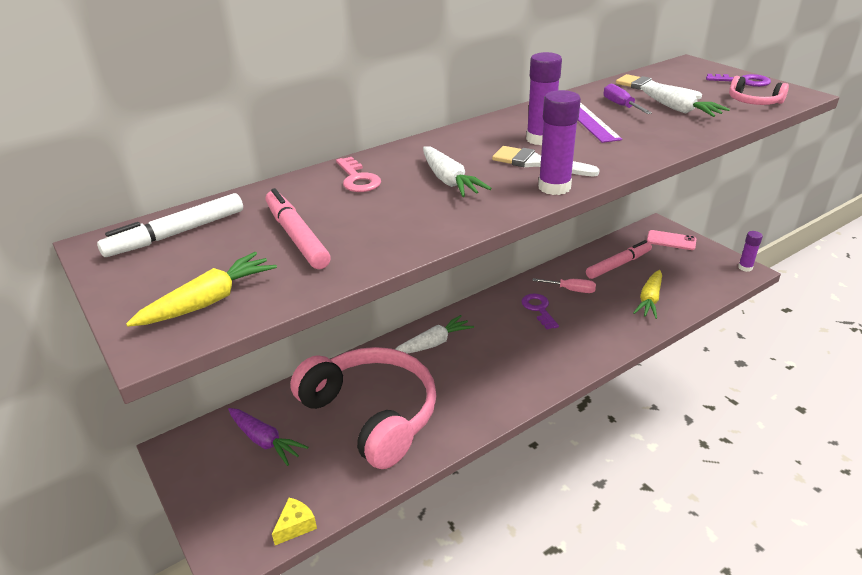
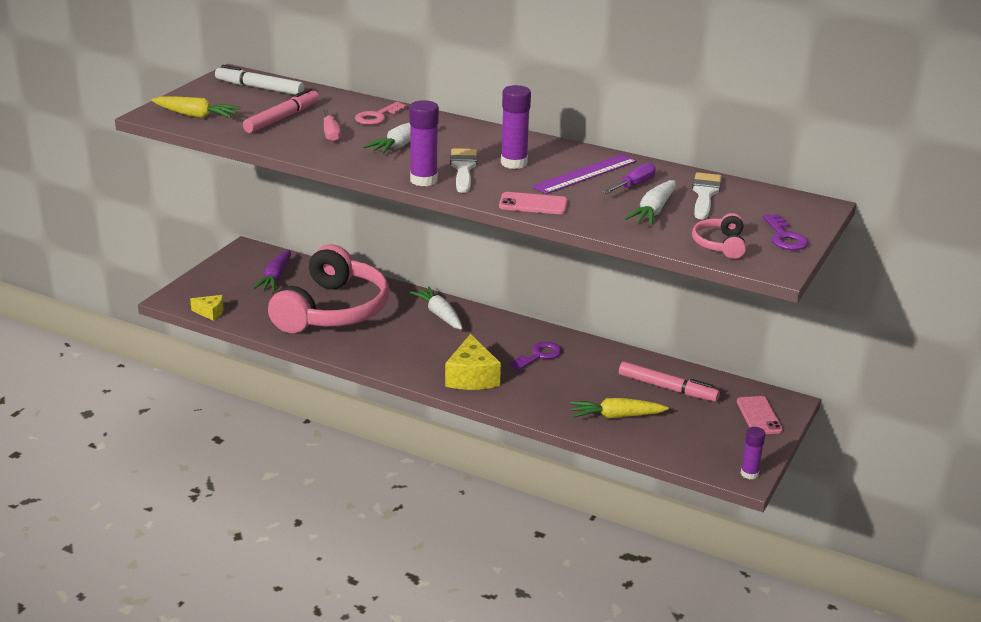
camera: 60 degrees right, 5 degrees down
white carrot [395,315,474,354] -> white carrot turned 150 degrees counterclockwise [410,286,463,330]
pink screwdriver [532,278,596,293] -> pink screwdriver moved to [323,108,341,142]
none -> yellow cheese [445,334,501,390]
none -> pink phone [499,192,568,214]

